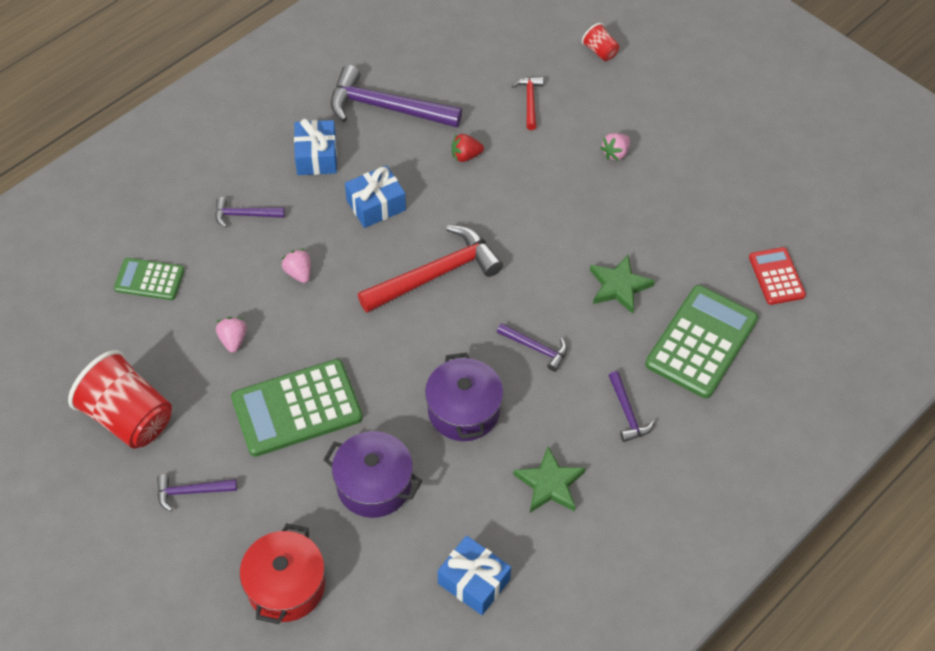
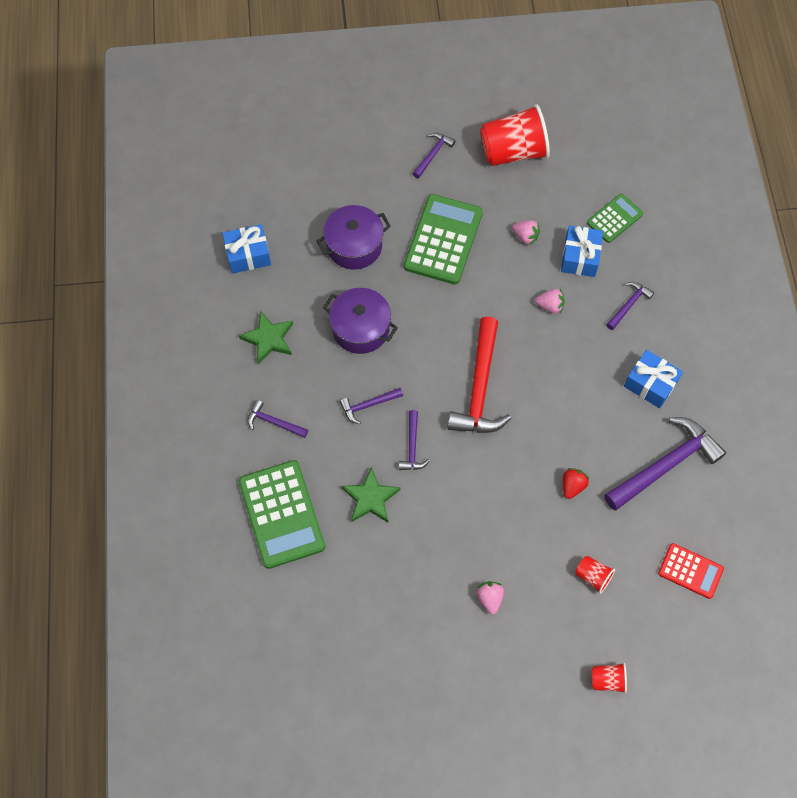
camera: 130 degrees right, 10 degrees up
red pot [240,523,325,624] -> none
blue gift [345,165,406,228] -> blue gift moved to [561,226,603,277]
red hammer [512,77,543,130] -> red cup [575,556,615,594]
red calculator [749,247,806,305] -> red calculator moved to [658,543,724,599]
none -> purple hammer [399,410,430,470]

